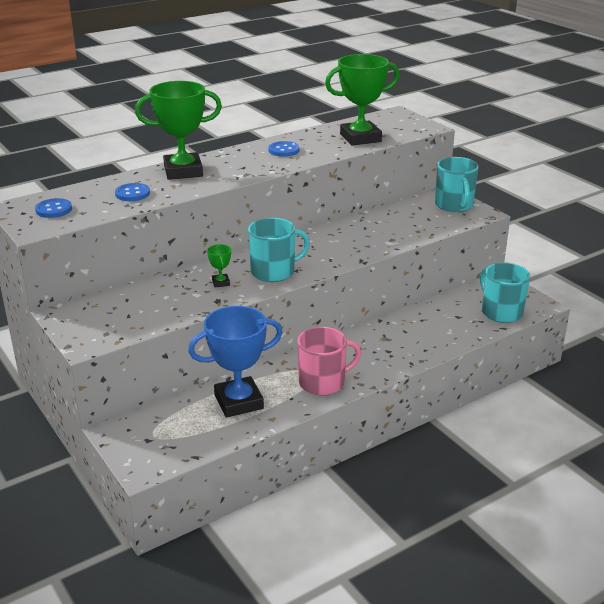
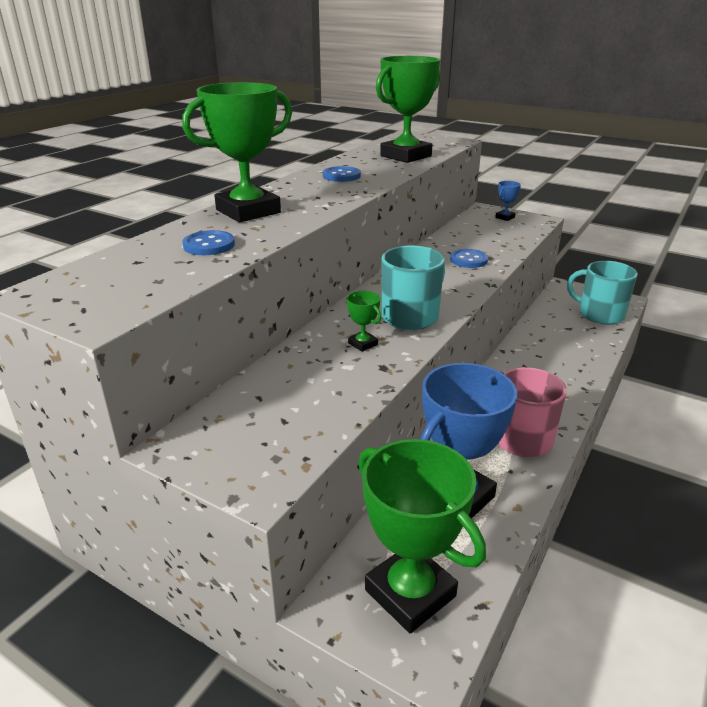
camera: 25 degrees left, 0 degrees up
blue button [35,198,72,218] -> blue button moved to [450,249,488,268]
turquoise mug [435,157,479,212] -> blue trophy [495,181,521,221]
none -> green trophy [358,439,486,633]

